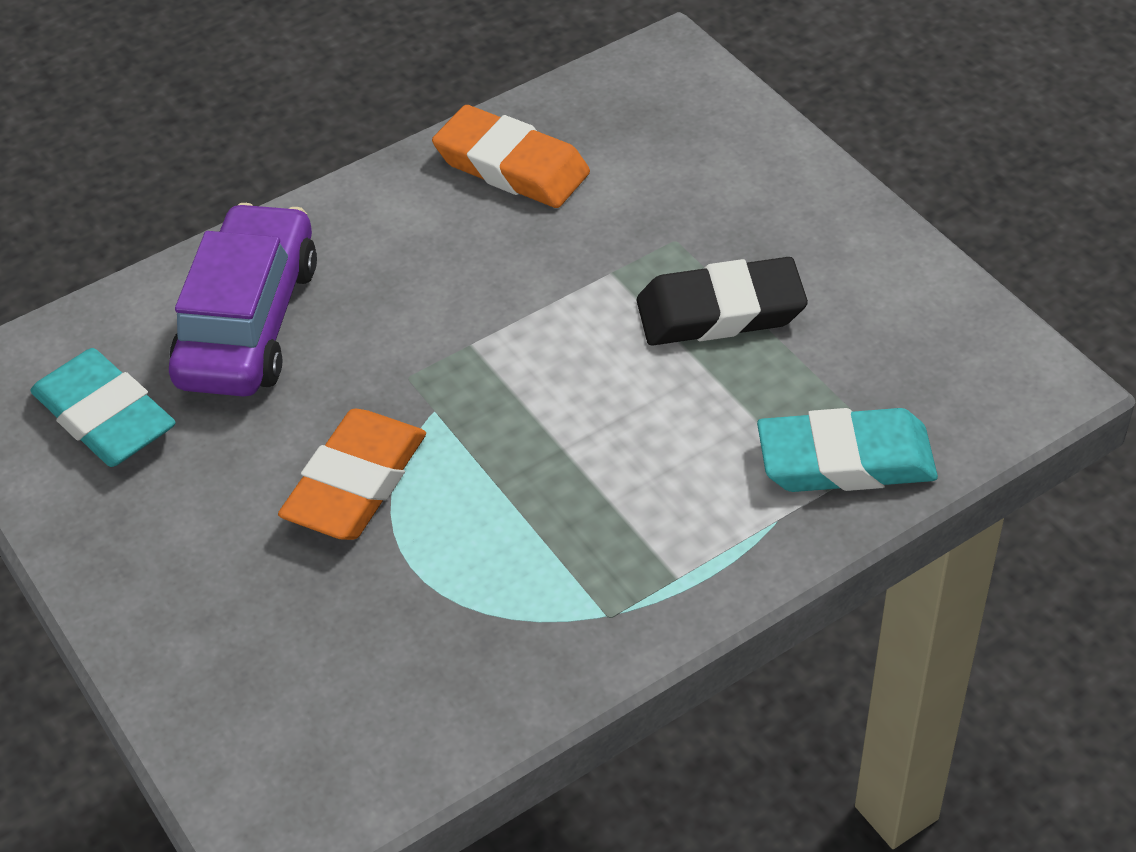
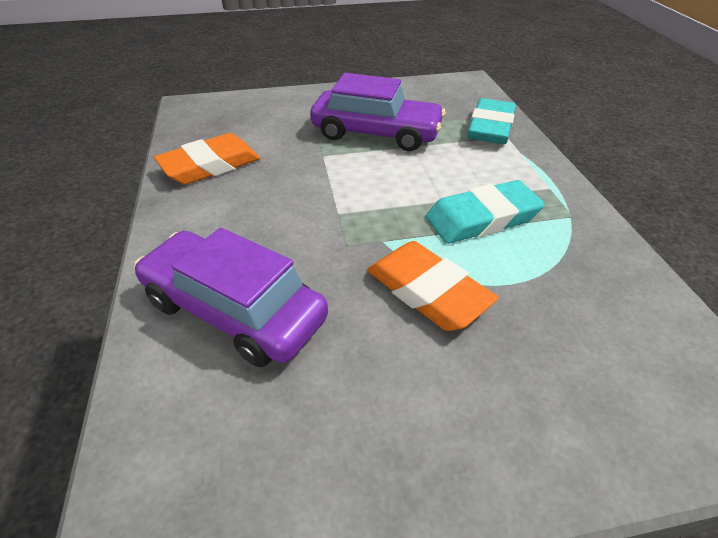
camera: 70 degrees left, 5 degrees down
turquoise eraser [30,348,175,467] -> turquoise eraser moved to [426,180,545,244]
black eraser [636,257,808,346] -> purple car [310,73,446,151]

